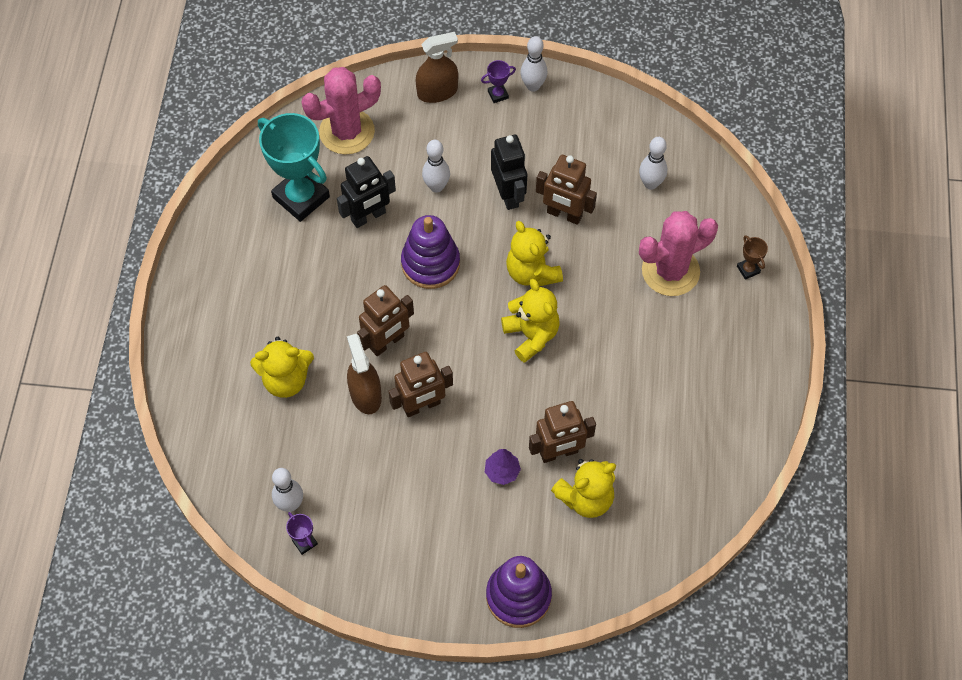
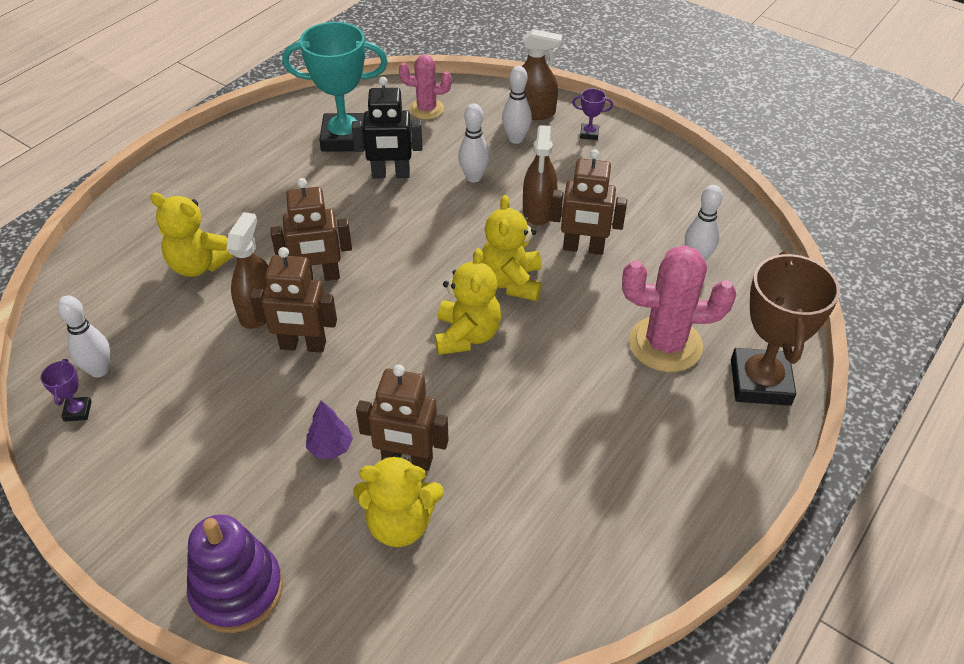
camera: 30 degrees right, 15 degrees down
turquoise trophy [258,113,330,222] -> turquoise trophy turned 75 degrees counterclockwise [282,22,388,151]
pink cactus [302,67,381,155] -> pink cactus [399,55,452,120], size x0.60
purple stacking toy [401,215,460,289] -> none
black robot [491,135,527,210] -> brown spray bottle [523,125,557,225]
white bowling pin [520,36,547,92] -> white bowling pin moved to [502,66,532,144]
brown robot [536,155,597,225] -> brown robot turned 45 degrees counterclockwise [550,149,627,255]
brown trophy [737,235,768,280] -> brown trophy [731,251,840,406], size x2.43

